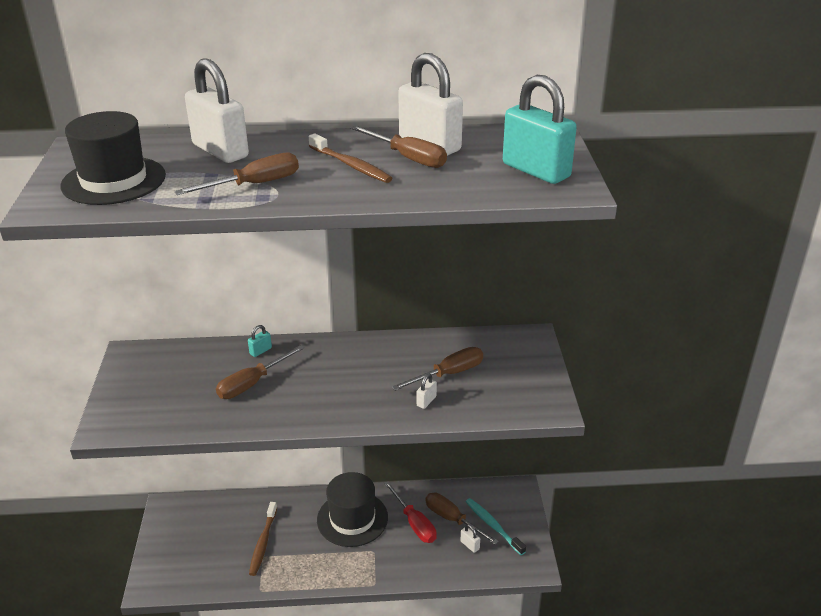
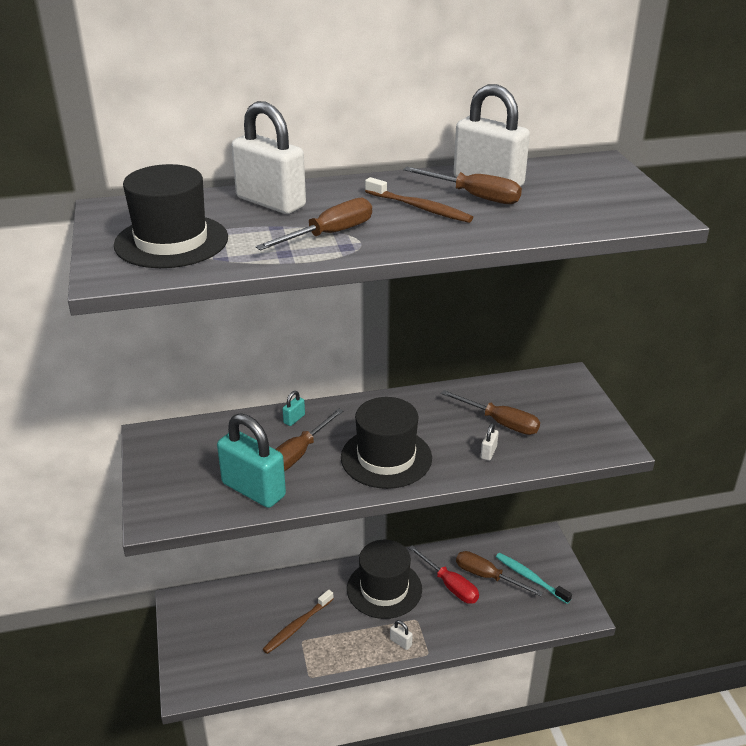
camera: 10 degrees left, 0 degrees up
brown toothbrush [249,502,277,576] -> brown toothbrush turned 45 degrees clockwise [263,590,334,654]
brown screwdriver [392,347,483,391] -> brown screwdriver turned 75 degrees clockwise [441,390,540,435]
white padlock [461,524,480,553] -> white padlock moved to [390,620,413,650]
turquoise padlock [503,75,577,184] -> turquoise padlock moved to [217,413,286,508]
none -> black hat [341,397,432,489]

